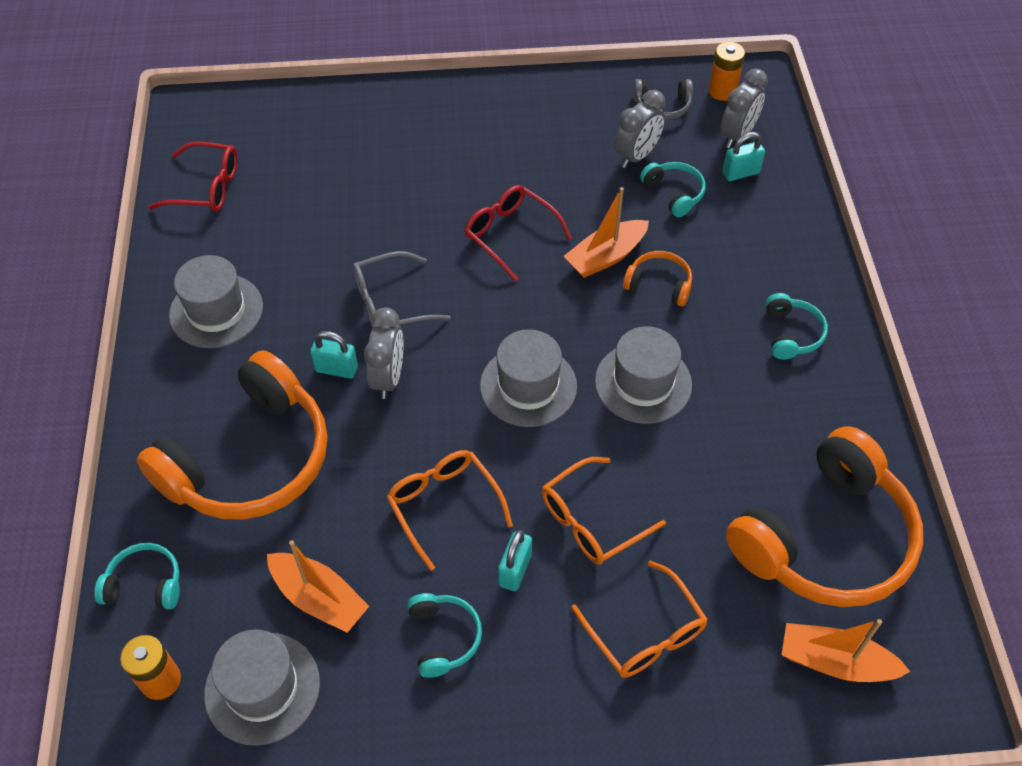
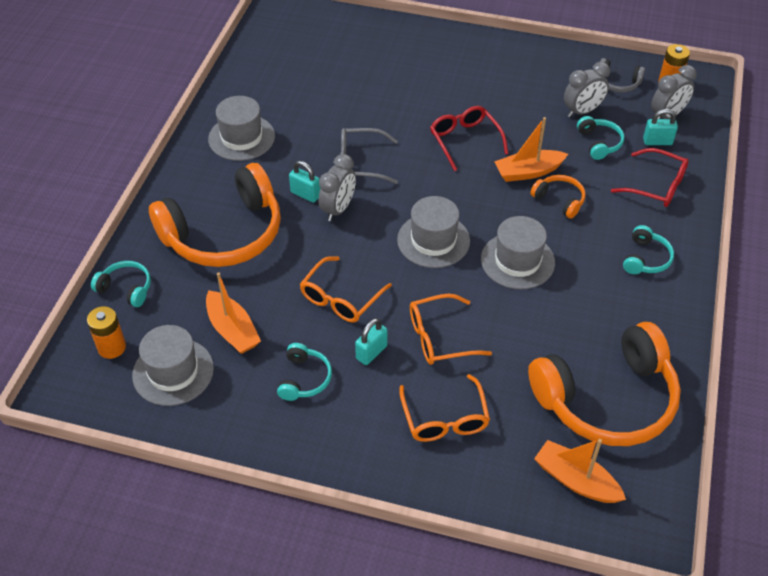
camera: 20 degrees right, 5 degrees down
red glasses [149,142,238,212] -> red glasses moved to [611,148,689,207]
orange glasses [386,450,513,571] -> orange glasses turned 135 degrees counterclockwise [300,256,392,323]

